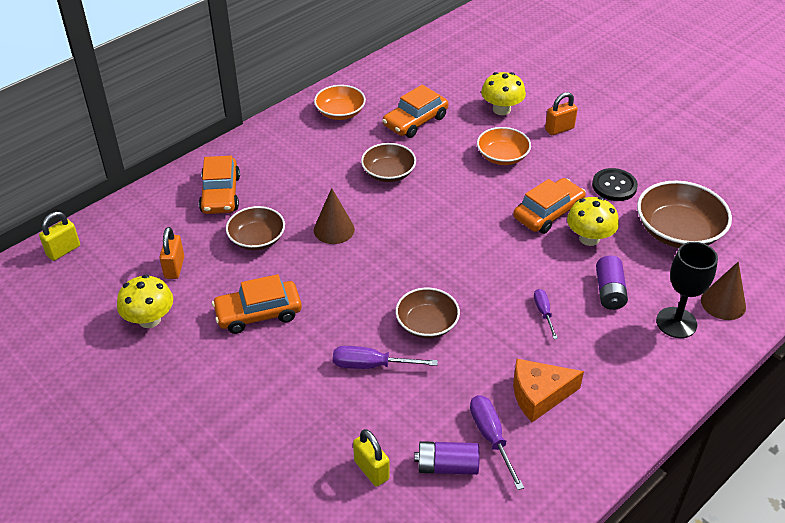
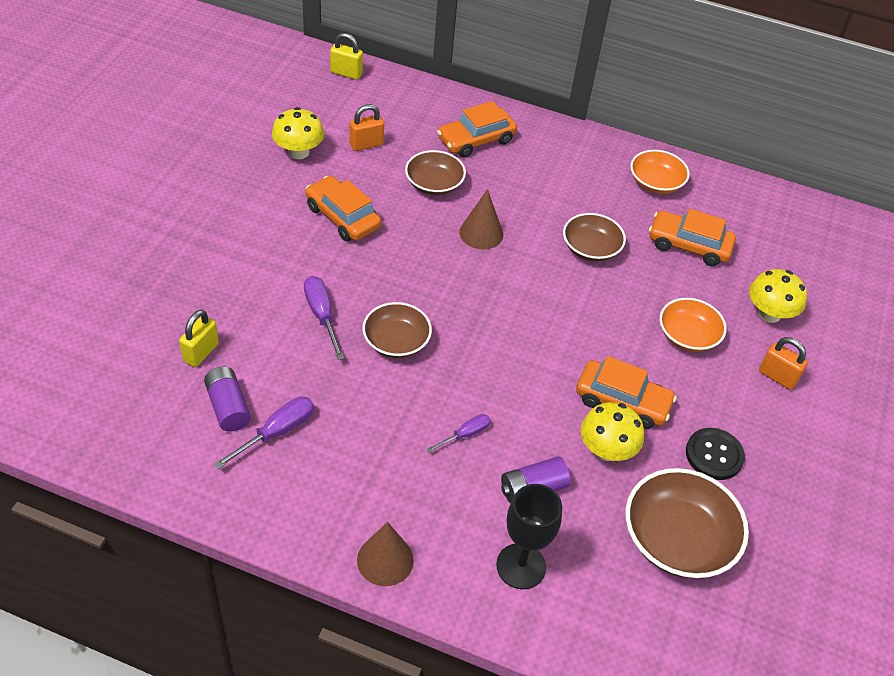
camera: 60 degrees right, 5 degrees up
orange cheese [513,358,584,422] -> none
brown cone [701,262,746,320] -> brown cone moved to [357,522,414,586]

